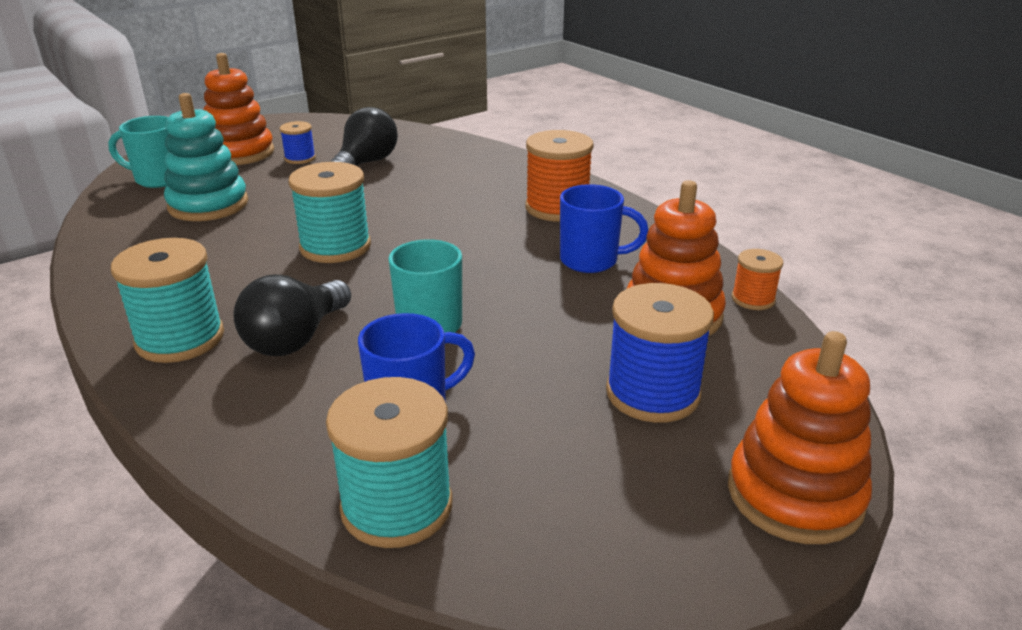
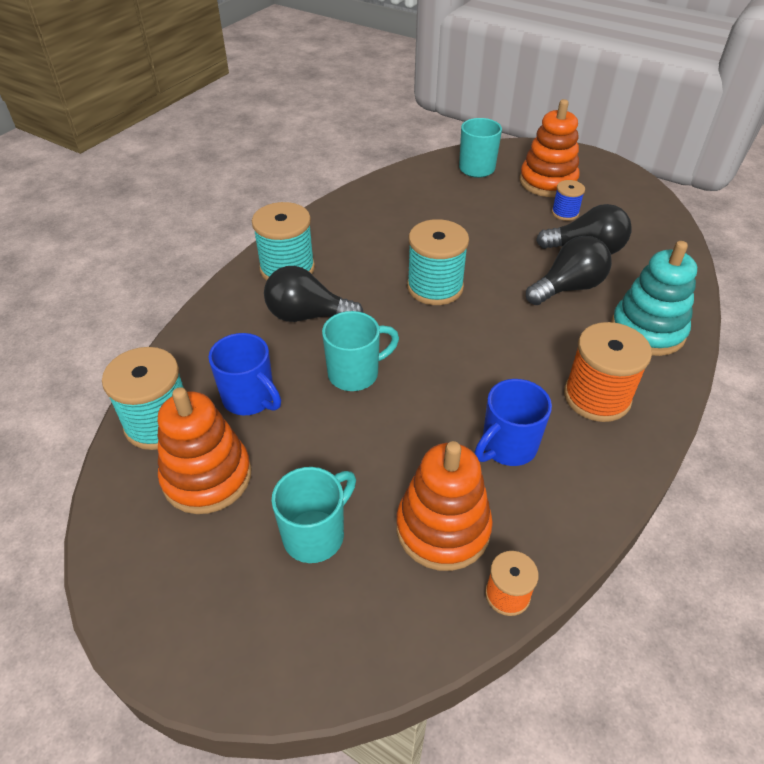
camera: 70 degrees right, 15 degrees up
turquoise stacking toy [164,93,248,221] -> turquoise stacking toy moved to [611,241,697,356]
blue mug [560,184,648,273] -> blue mug turned 60 degrees clockwise [475,379,552,466]
blue spool [606,283,714,423] -> turquoise mug [271,467,356,563]
orange stacking toy [728,331,872,544] -> orange stacking toy moved to [158,387,251,514]
none -> black light bulb [526,236,612,305]

